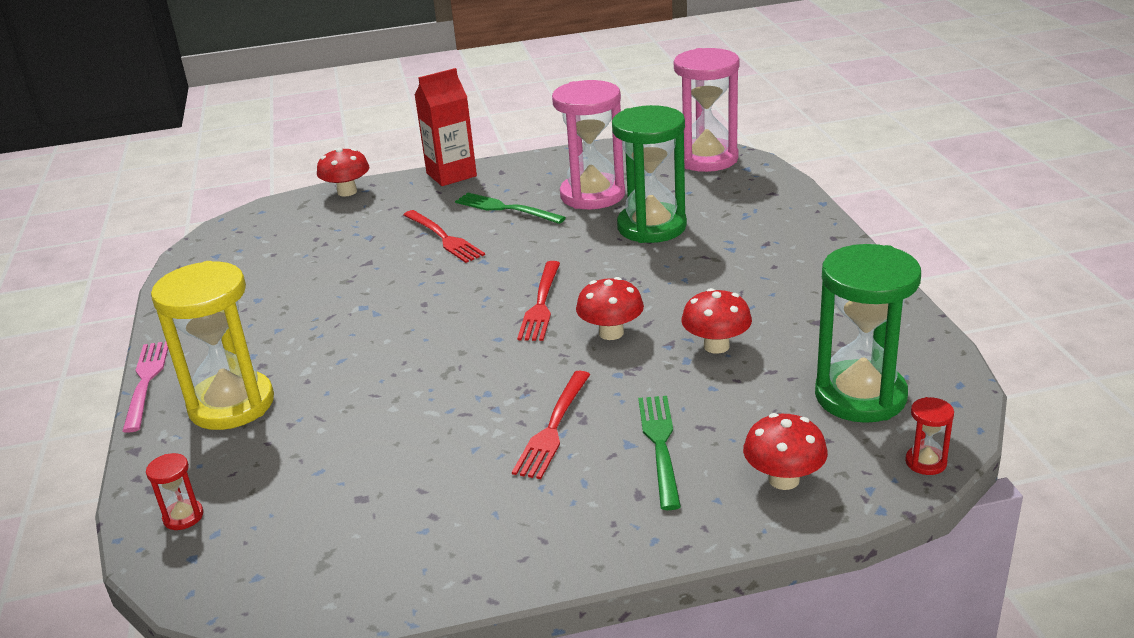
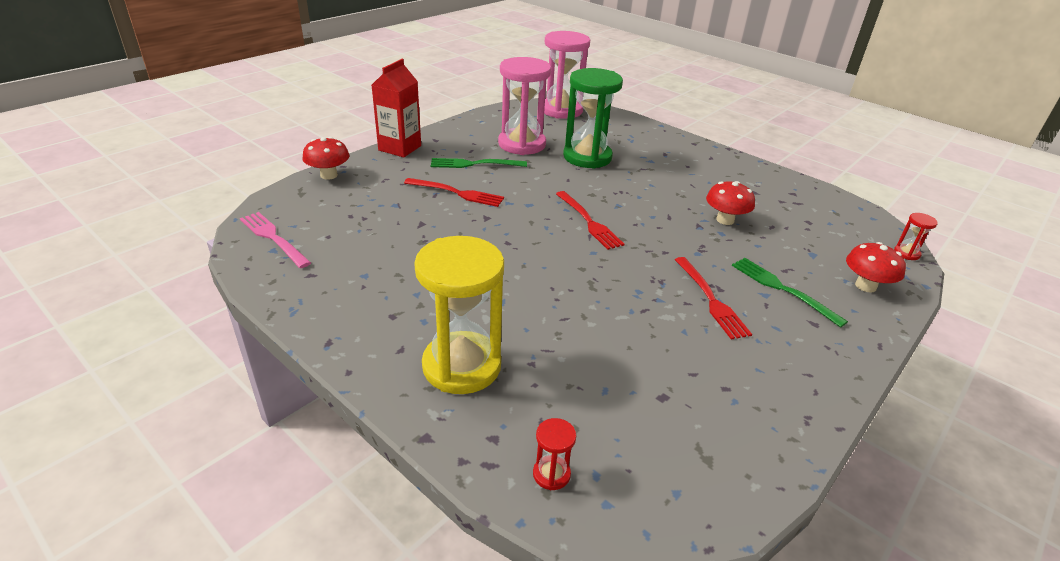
camera: 40 degrees left, 5 degrees up
pink fork [123,341,168,433] -> pink fork moved to [240,212,311,268]
red mushroom [576,277,644,340] -> none
green hourglass [815,244,921,423] -> none

